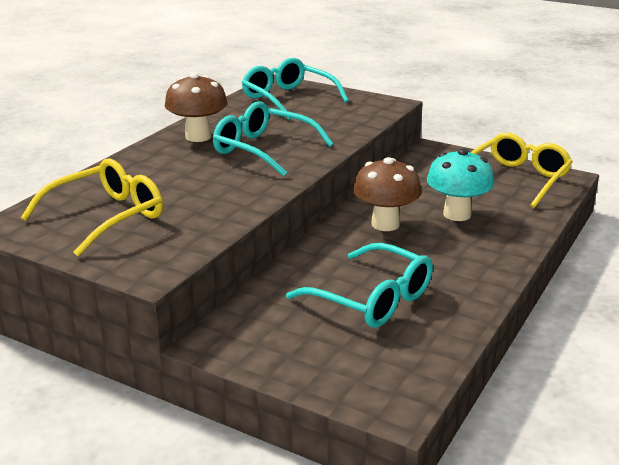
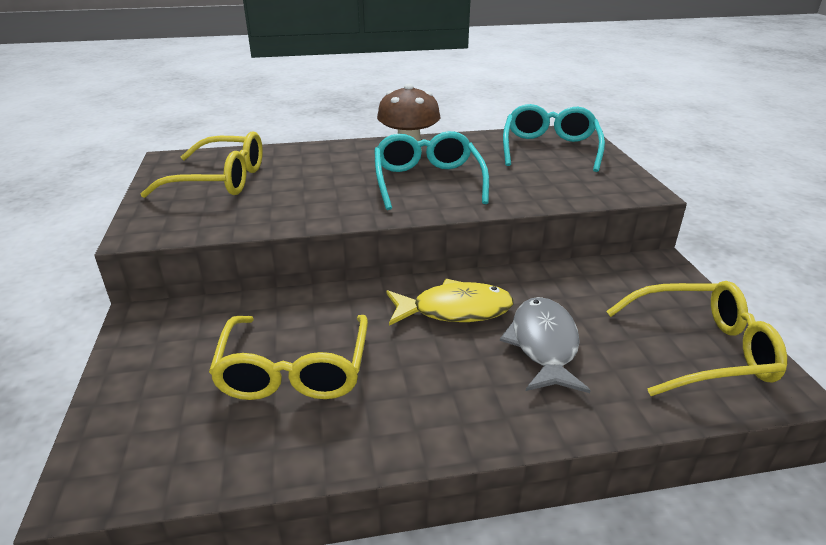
camera: 50 degrees right, 5 degrees up
turquoise glasses [286,243,433,328] -> yellow glasses [209,315,368,400]
brown mushroom [353,157,422,231] -> yellow fish [386,279,514,326]
turquoise mushroom [427,149,494,221] -> grey fish [500,297,591,393]

